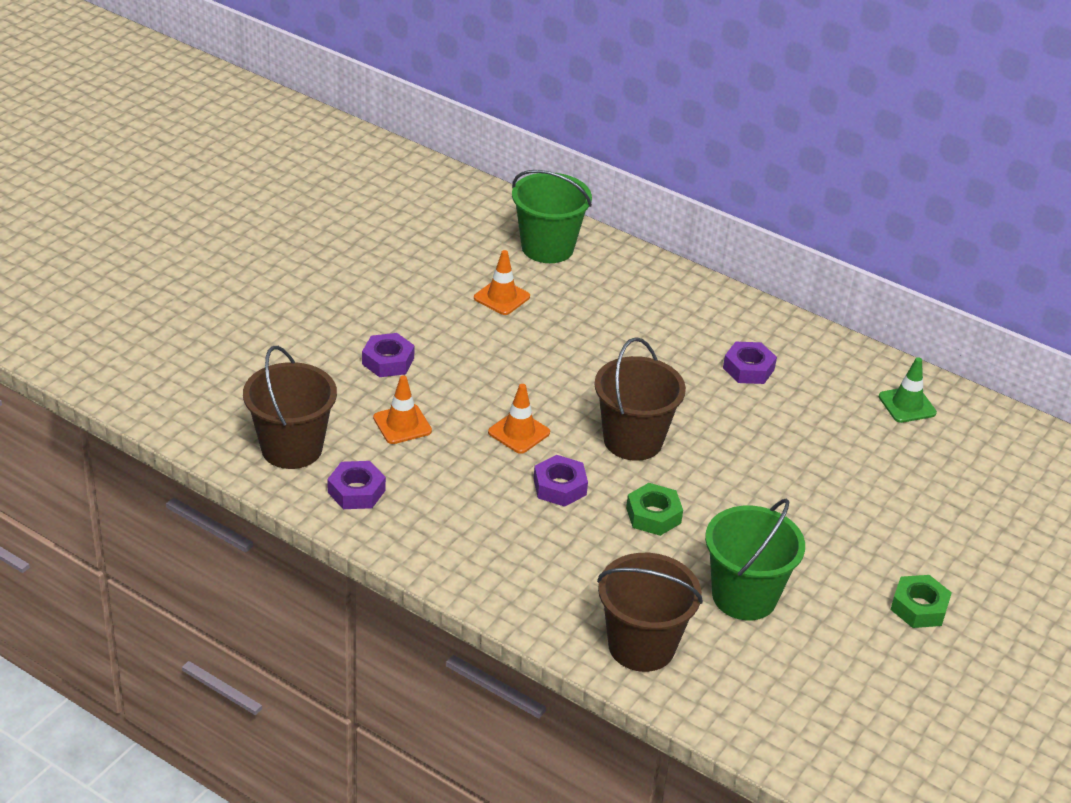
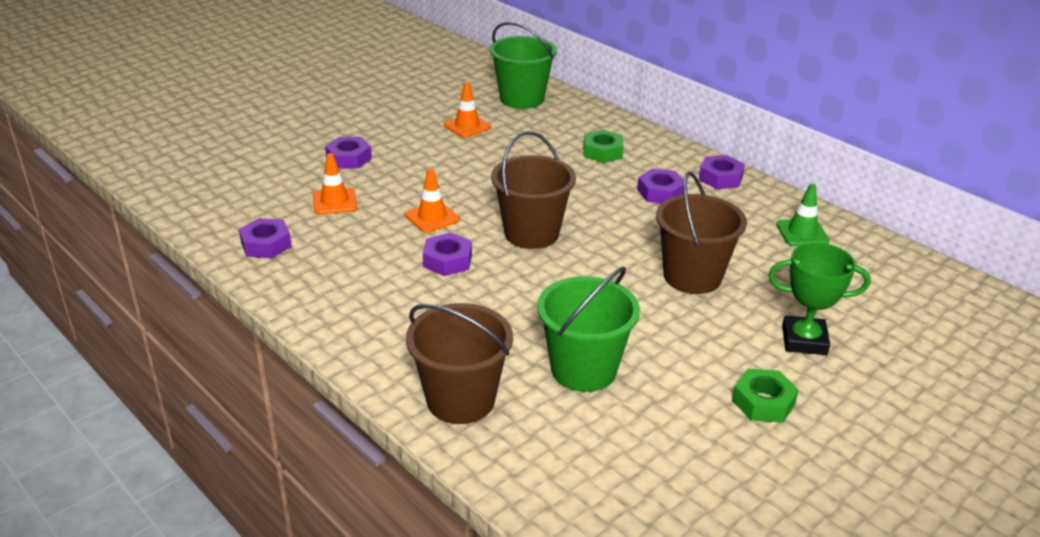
camera: 15 degrees right, 5 degrees down
brown bucket [243,346,337,469] -> brown bucket moved to [656,172,747,294]
green nut [626,483,683,536] -> green nut moved to [584,130,624,163]
none -> purple nut [699,155,745,189]
none -> green trophy [768,243,871,355]

